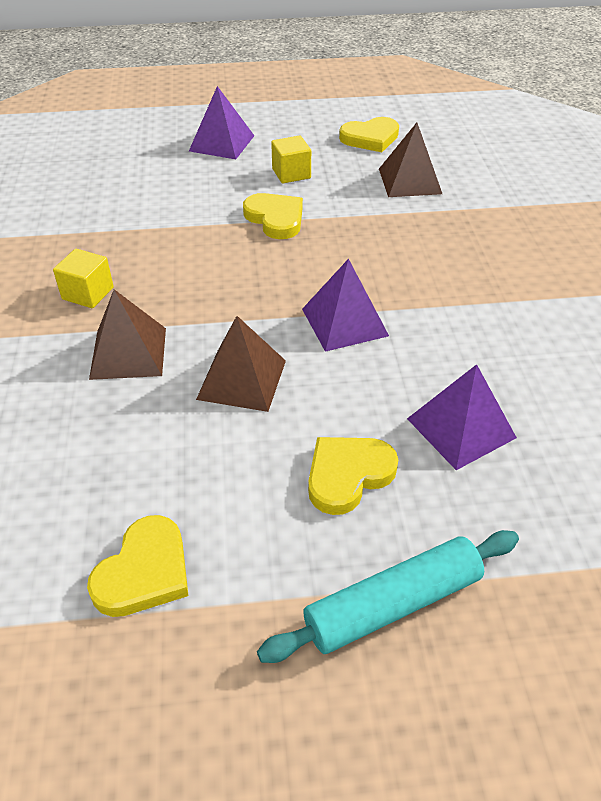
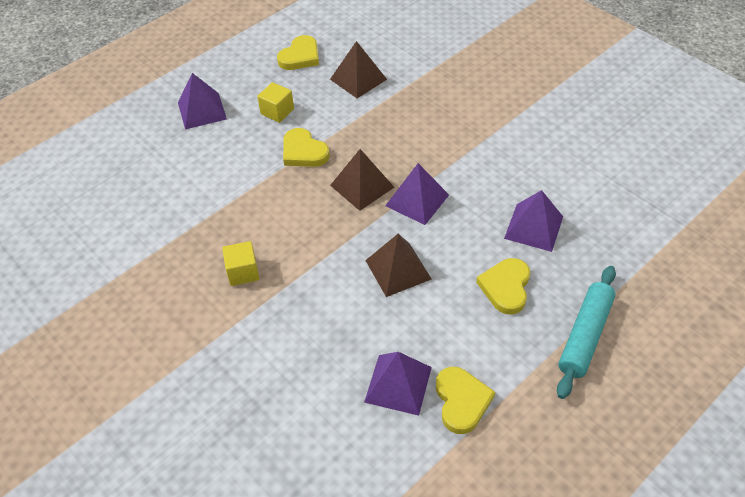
camera: 35 degrees left, 5 degrees up
brown pyramid [89,289,166,380] -> brown pyramid moved to [330,149,395,211]
yellow heart [243,193,303,239] -> yellow heart turned 150 degrees counterclockwise [283,128,330,167]
none -> purple pyramid [364,352,432,416]

